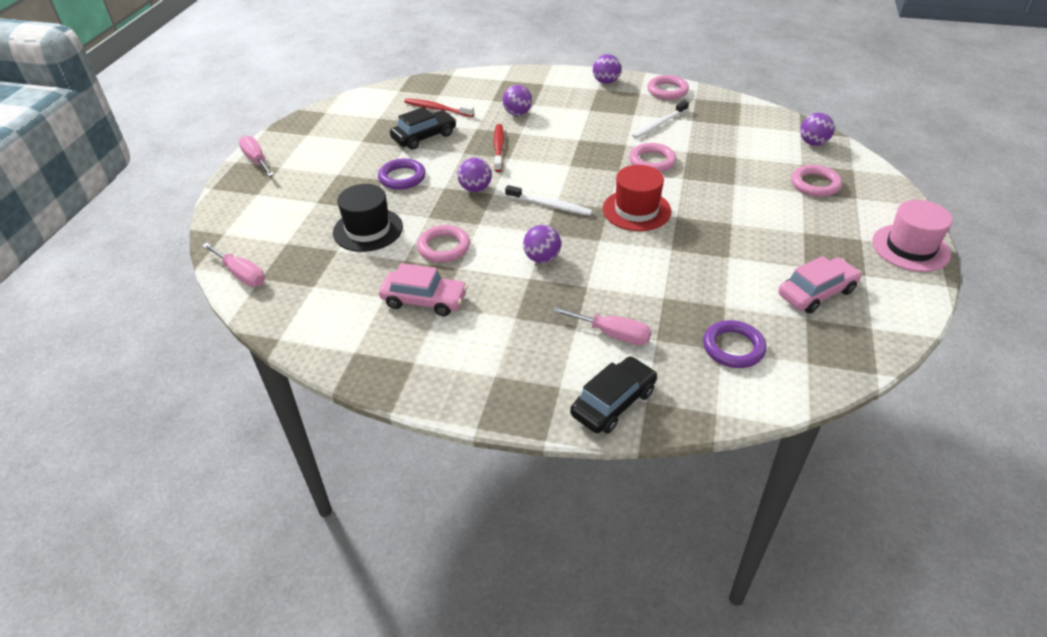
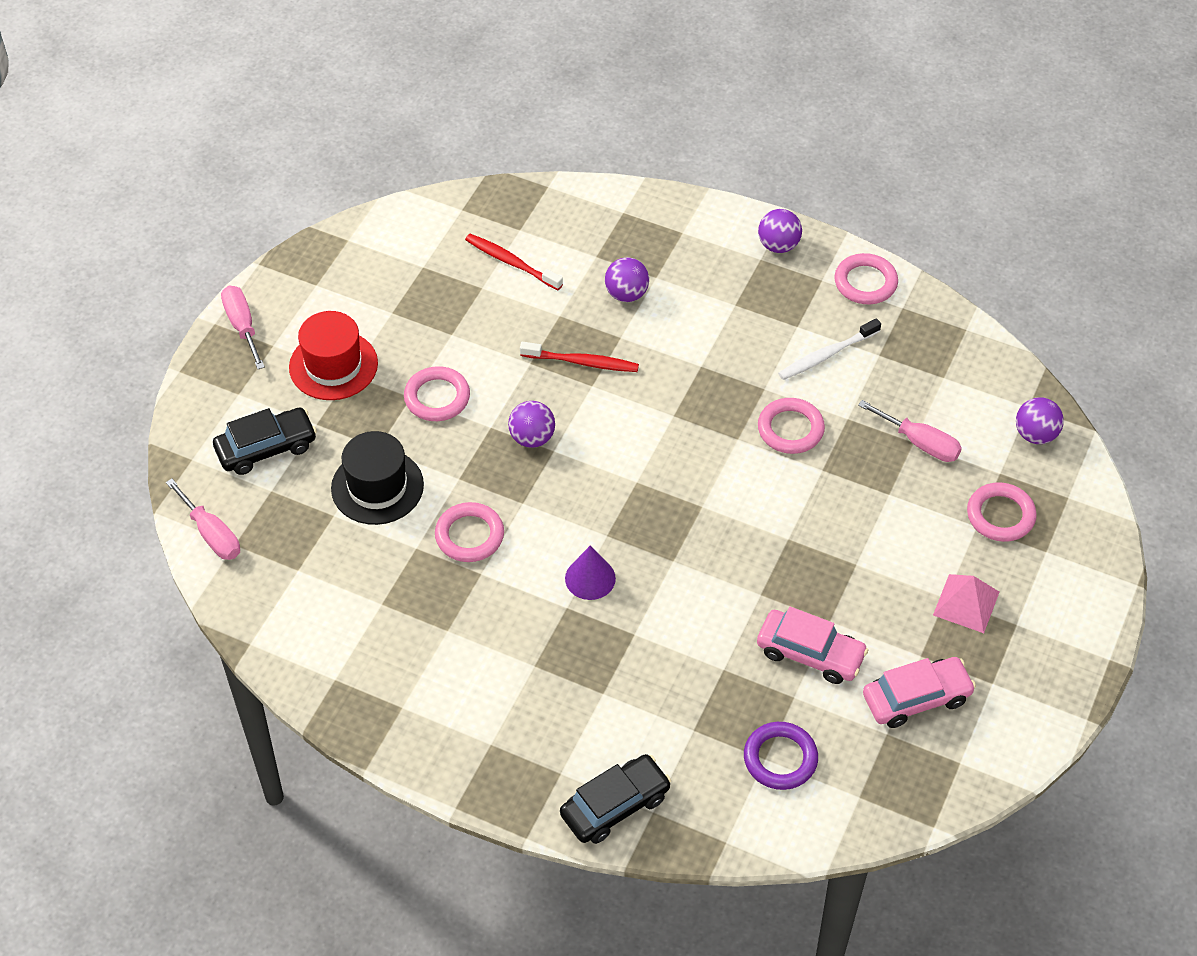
camera: 10 degrees right, 10 degrees up
purple ring [378,159,426,190] -> pink ring [404,366,470,421]
pink car [379,263,468,316] -> pink car moved to [757,607,868,684]
black car [390,107,456,150] -> black car moved to [213,408,317,475]
red toothbrush [494,124,504,172] -> red toothbrush turned 90 degrees clockwise [520,342,639,372]
white toothbrush [505,185,593,216] -> none
purple ball [523,225,561,263] -> purple cone [565,546,616,600]
pink screwdriver [552,307,651,345] -> pink screwdriver moved to [858,400,962,462]
red hat [603,165,672,231] -> red hat moved to [289,311,378,400]
pink hat [872,200,953,272] -> none
none -> pink pyramid [933,574,999,633]

